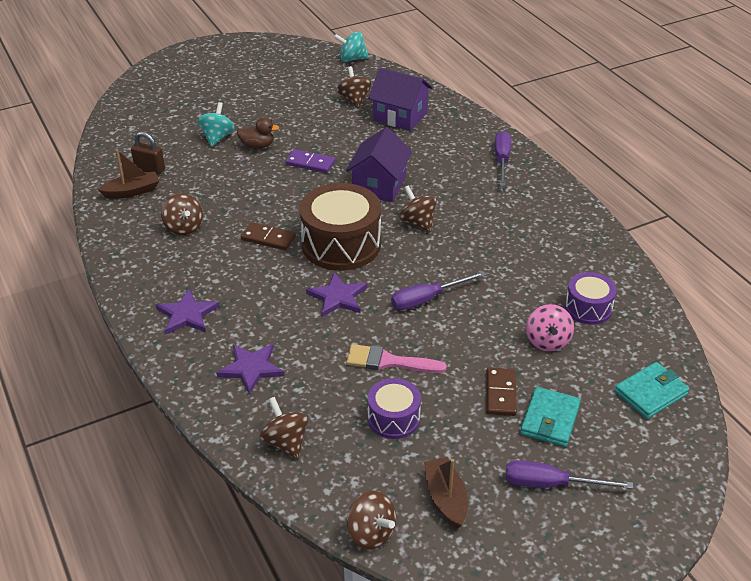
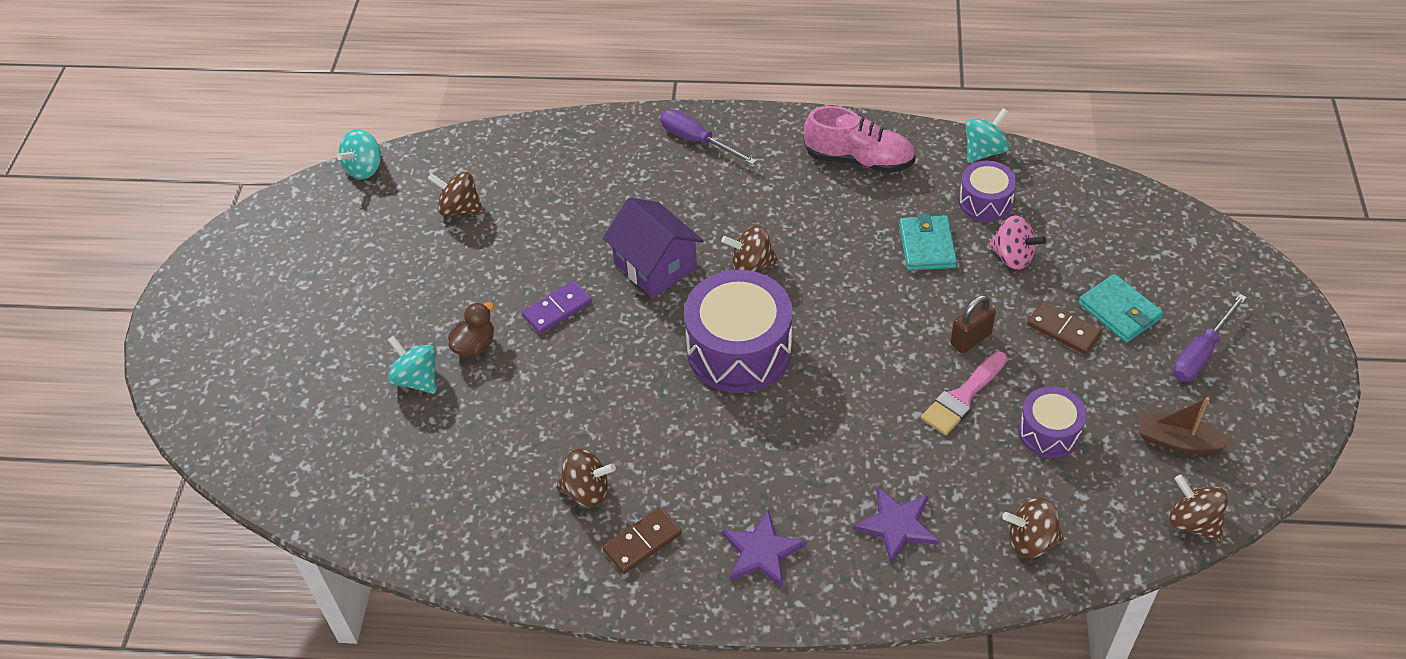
camera: 55 degrees left, 10 degrees up
brown boat [97,149,159,199] -> none
brown padlock [131,132,165,175] -> brown padlock moved to [951,295,996,353]
brown domino [241,222,296,250] -> brown domino moved to [603,507,682,574]
brown drum [300,183,381,271] -> purple drum [684,270,793,393]
purple star [306,272,367,317] -> none
brown spinning top [347,491,396,549] -> brown spinning top turned 120 degrees counterclockwise [1169,475,1228,541]
purple house [368,68,433,131] -> none
purple screwdriver [391,271,486,310] -> none
turquoise wallet [614,362,690,419] -> turquoise wallet moved to [899,213,957,271]
none -> pink shoe [804,106,916,173]
none -> turquoise spinning top [966,108,1009,163]

